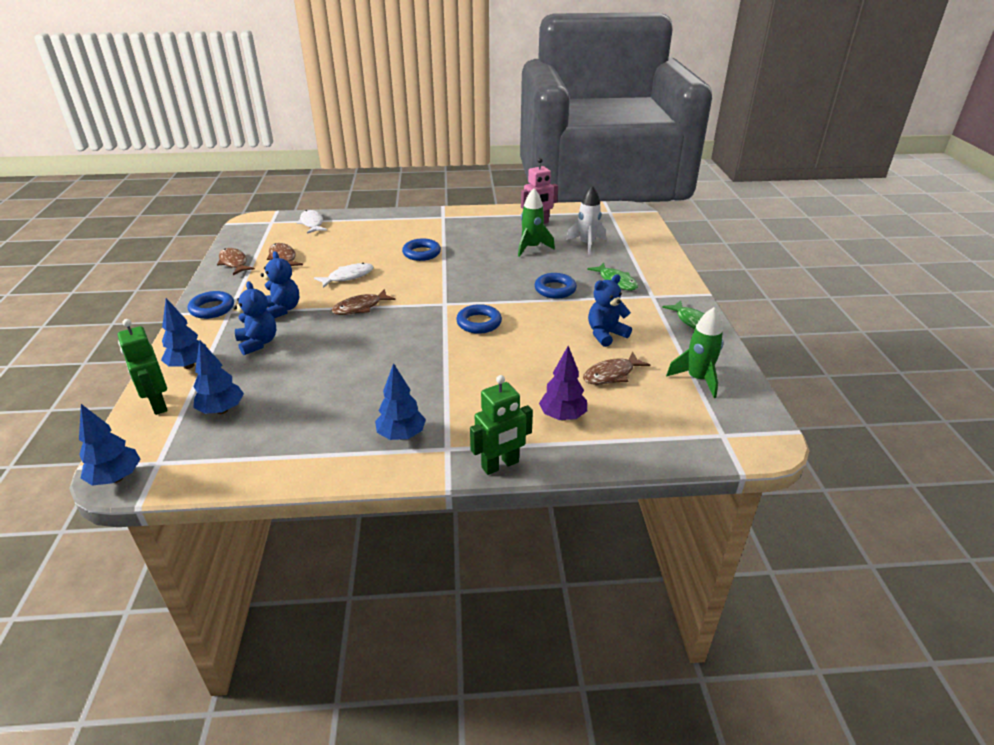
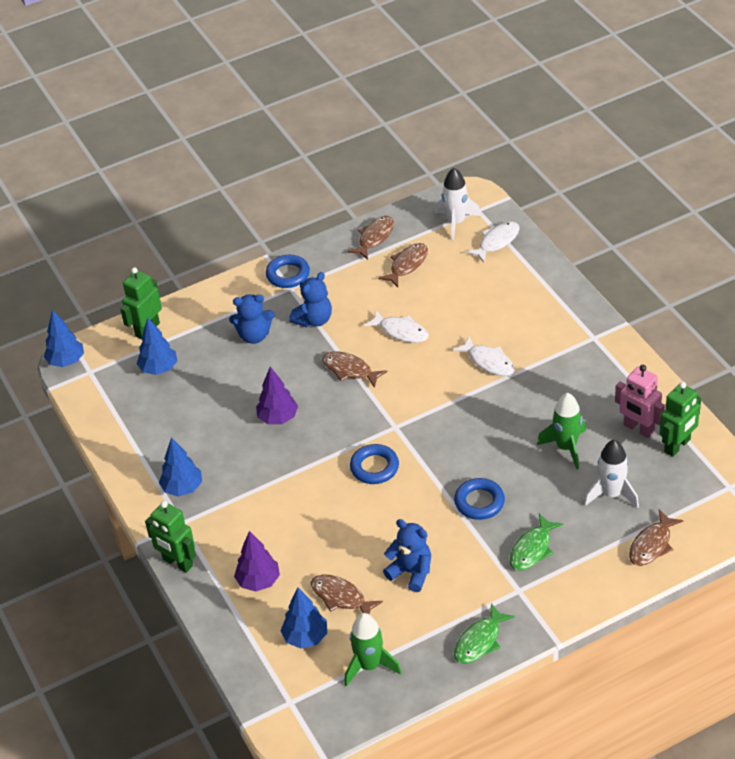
camera: 70 degrees right, 10 degrees up
blue tree [161,298,206,369] -> blue tree moved to [281,588,327,648]
blue teddy bear [233,281,276,355] -> blue teddy bear turned 45 degrees clockwise [229,294,275,344]
blue ring [402,239,441,261] -> white fish [453,336,515,376]
none -> purple tree [256,367,298,424]
none -> white rocket [435,168,481,241]
none -> brown fish [629,509,684,566]
none -> green robot [660,382,701,457]

